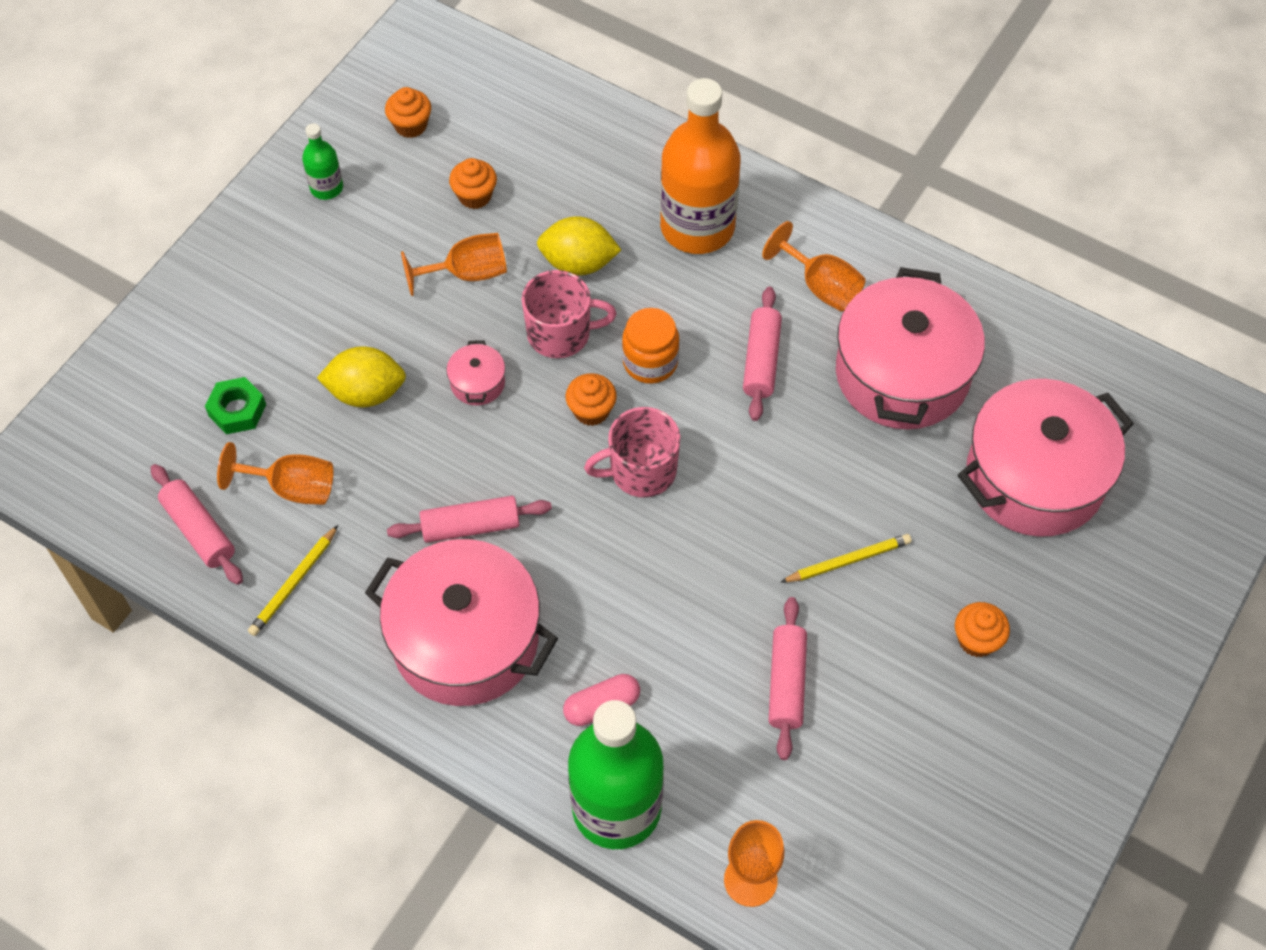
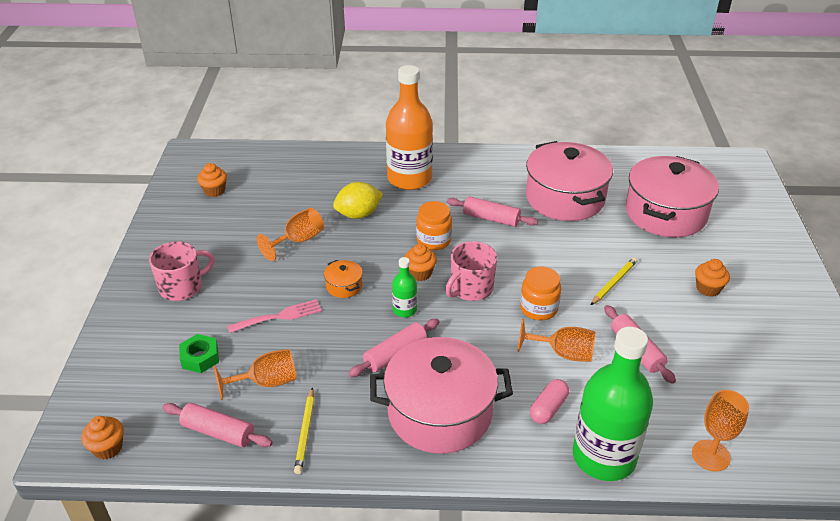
camera: 30 degrees left, 20 degrees down
green bottle [302,123,343,200] -> green bottle moved to [392,257,417,317]
yellow lemon [317,346,406,408] -> pink fork [227,299,322,333]
pink pot [446,340,505,406] -> orange pot [324,260,363,298]
orange cupcake [449,158,497,209] -> orange cupcake moved to [81,416,124,460]
pink mug [522,270,616,358] -> pink mug moved to [149,241,215,301]
pink rolling pin [743,287,782,421] -> pink rolling pin turned 45 degrees counterclockwise [447,196,538,227]
orange goblet [762,221,866,312] -> orange goblet moved to [517,319,595,362]
none -> orange jar [520,267,561,320]

